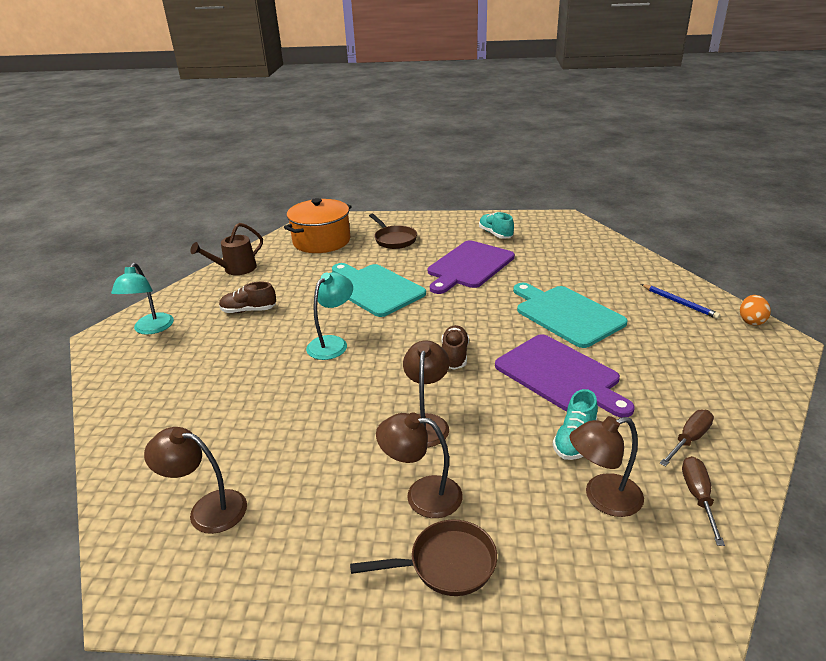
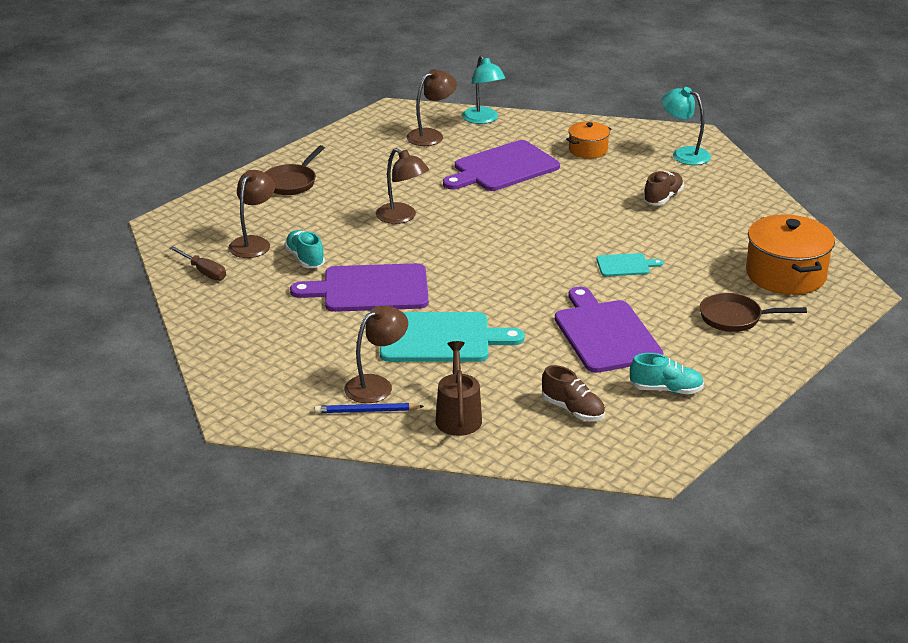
camera: 125 degrees right, 0 degrees up
brown watering can [190,223,263,275] -> brown watering can moved to [436,341,482,436]
turquoise lamp [306,272,353,360] -> turquoise lamp moved to [462,55,505,124]
turquoise cutting board [332,263,426,317] -> turquoise cutting board [597,253,663,277], size x0.49
brown lamp [376,412,463,518] -> brown lamp moved to [344,306,408,403]
brown shoe [442,325,469,370] -> brown shoe moved to [542,365,605,421]
brown screwdriver [660,410,714,467] -> none
orange egg [740,295,771,326] -> none
none -> purple cutting board [443,140,560,191]
none -> orange pot [566,121,612,159]

